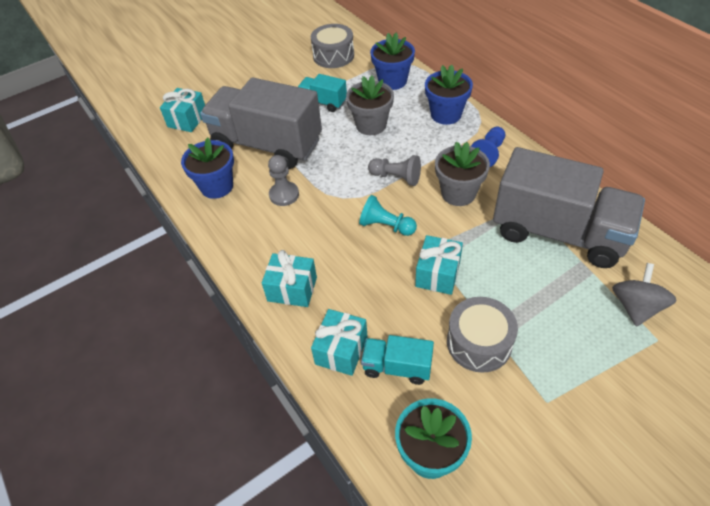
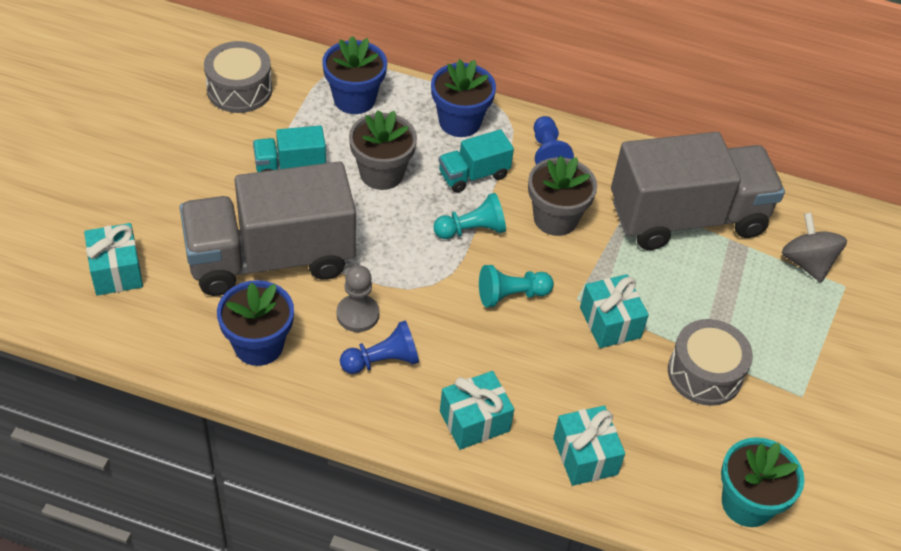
camera: 45 degrees left, 0 degrees up
turquoise truck [361,335,434,385] -> turquoise truck moved to [439,129,514,193]
grey pawn [368,155,421,186] -> turquoise pawn [433,193,506,239]
none -> blue pawn [340,321,419,374]

